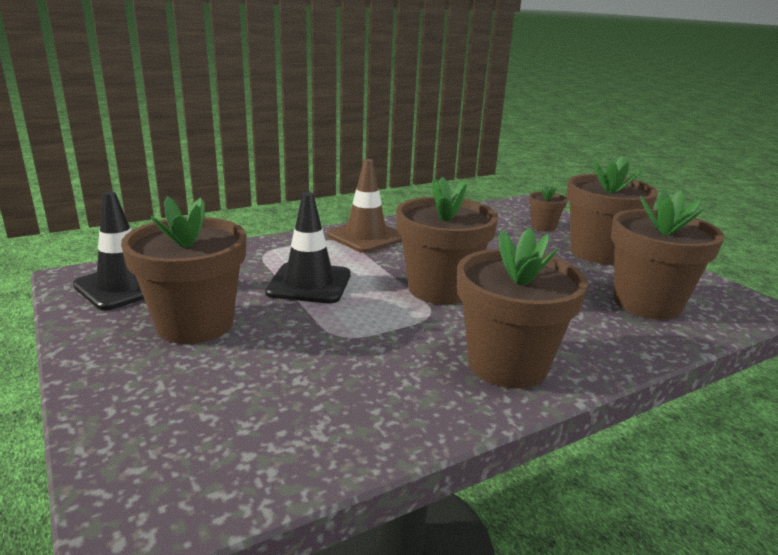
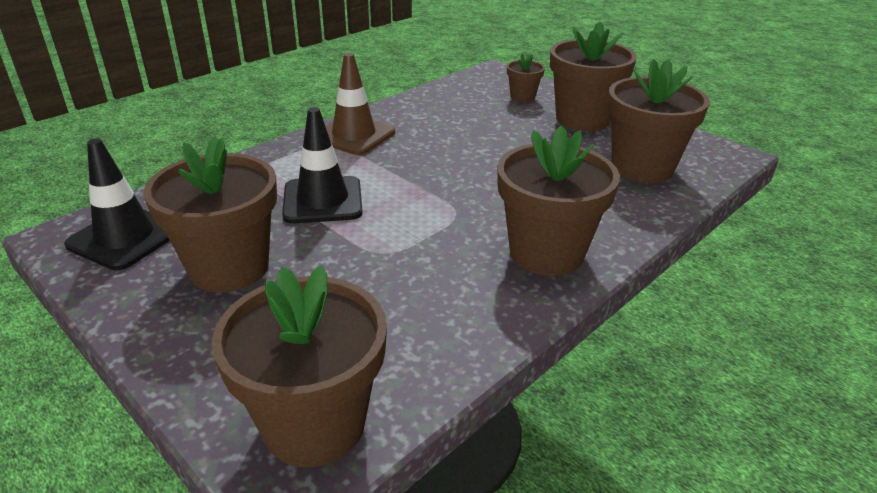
camera: 15 degrees left, 10 degrees up
brown flower pot [396,177,498,304] -> brown flower pot moved to [212,266,387,467]

